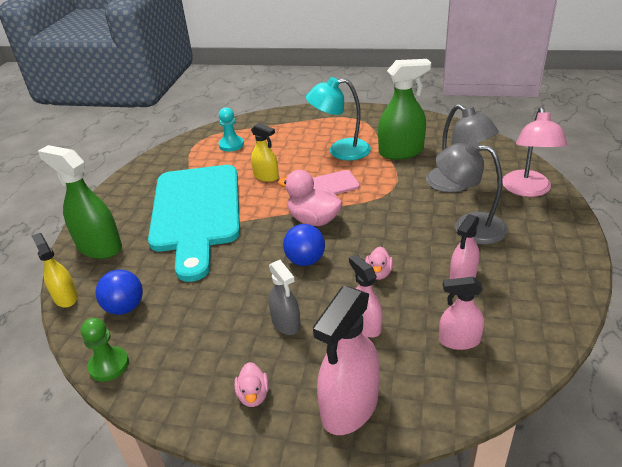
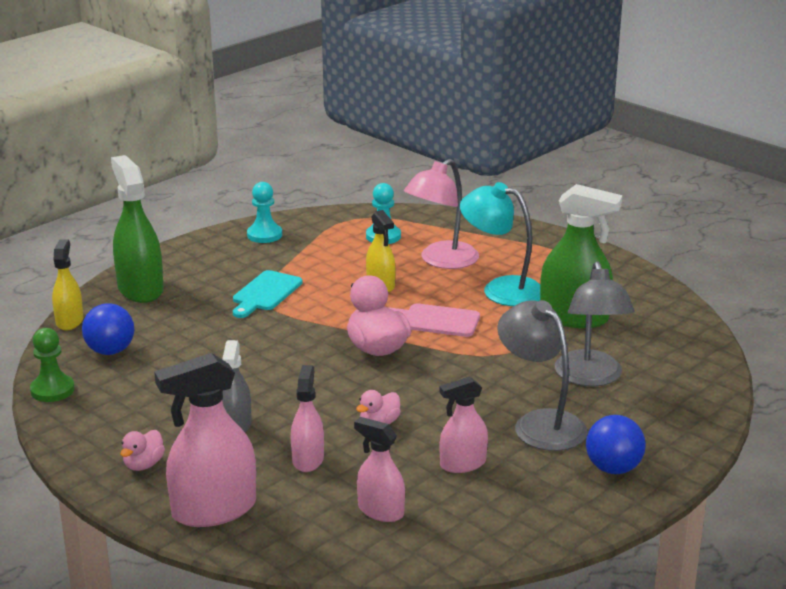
camera: 30 degrees right, 10 degrees down
turquoise cutting board [148,165,240,282] -> turquoise cutting board [233,270,302,318], size x0.41
blue ball [283,224,325,266] -> blue ball moved to [586,415,646,474]
pink lamp [502,107,568,197] -> pink lamp moved to [404,159,479,269]
none -> turquoise pawn [247,182,282,243]

